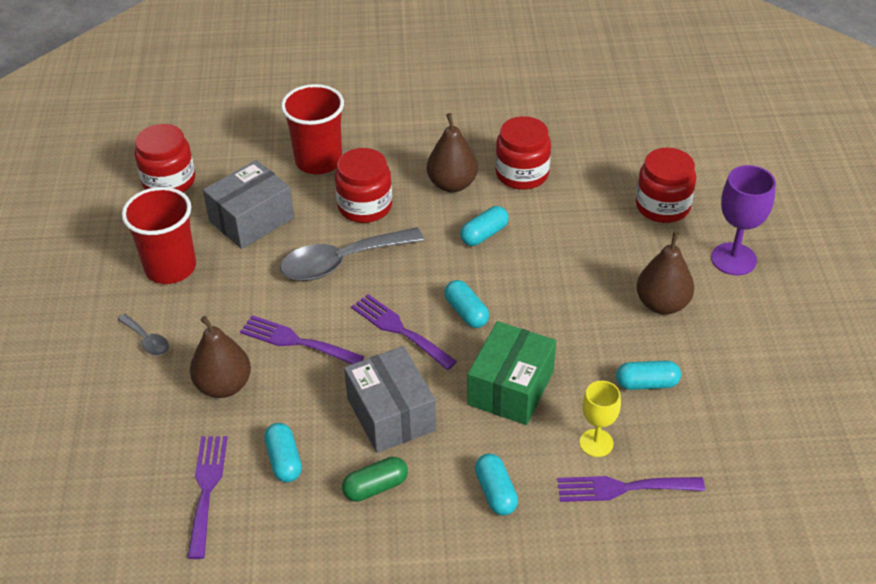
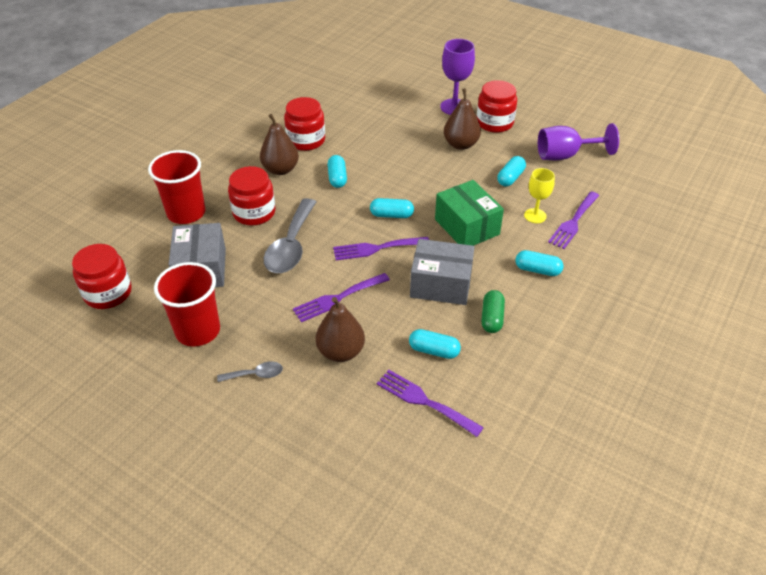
camera: 55 degrees left, 0 degrees up
red jar [636,148,696,223] -> red jar moved to [477,80,517,133]
none -> purple goblet [538,123,619,160]

